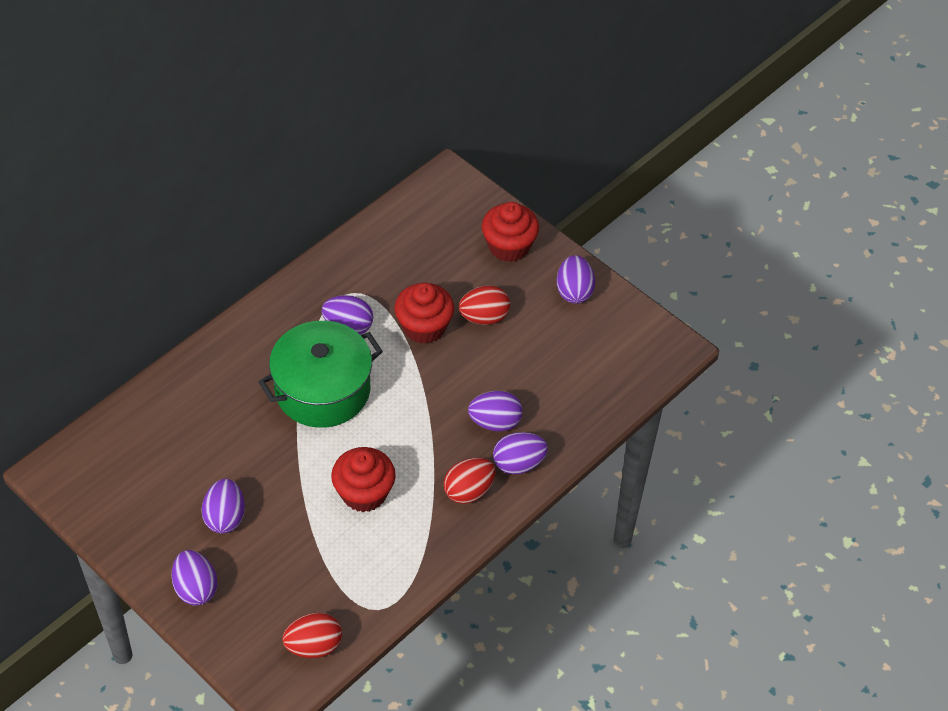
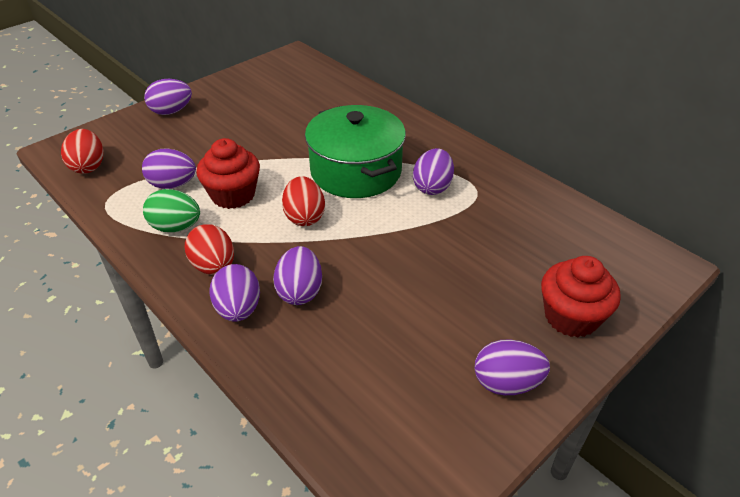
camera: 95 degrees right, 10 degrees down
purple egg [201,479,245,534] -> purple egg moved to [142,148,196,189]
red cupcake [395,283,454,344] -> none
red egg [458,285,510,325] -> red egg moved to [282,176,325,226]
none -> green egg [143,189,200,232]

